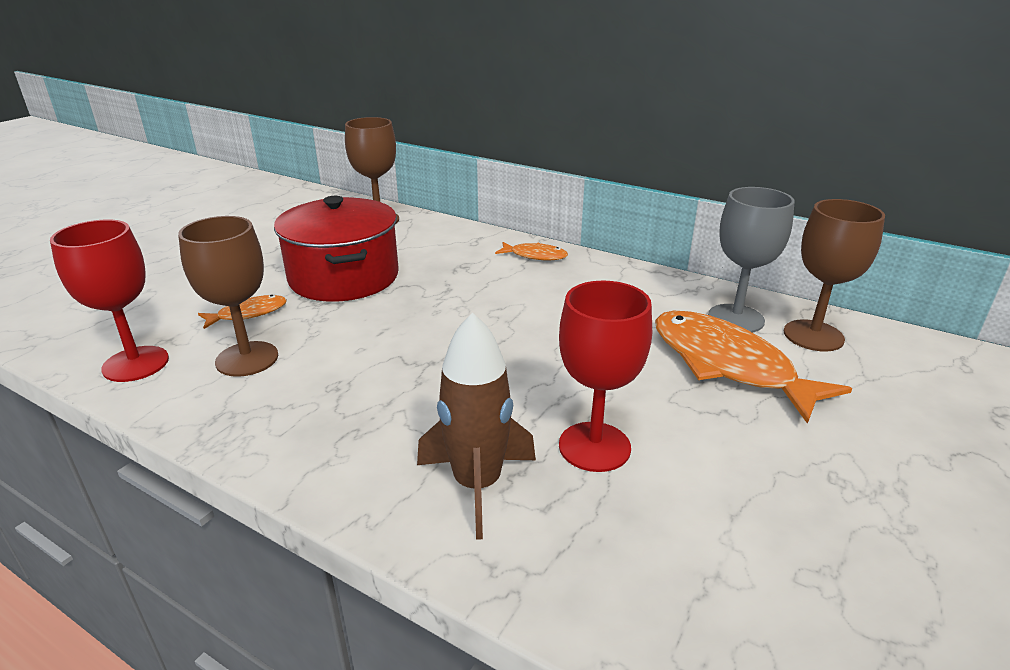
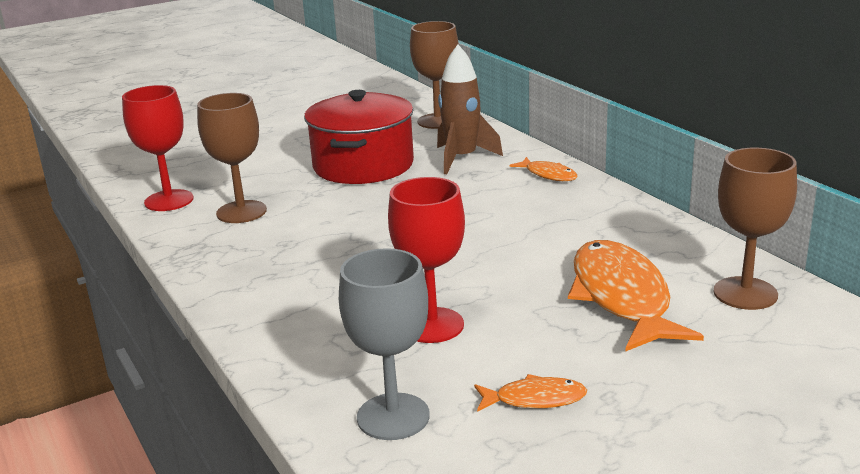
camera: 30 degrees right, 5 degrees down
orange fish [198,295,287,329] -> orange fish moved to [474,374,587,412]
brown rocket [417,312,536,540] -> brown rocket moved to [437,45,503,174]
grey goblet [708,187,795,333] -> grey goblet moved to [339,248,430,440]

